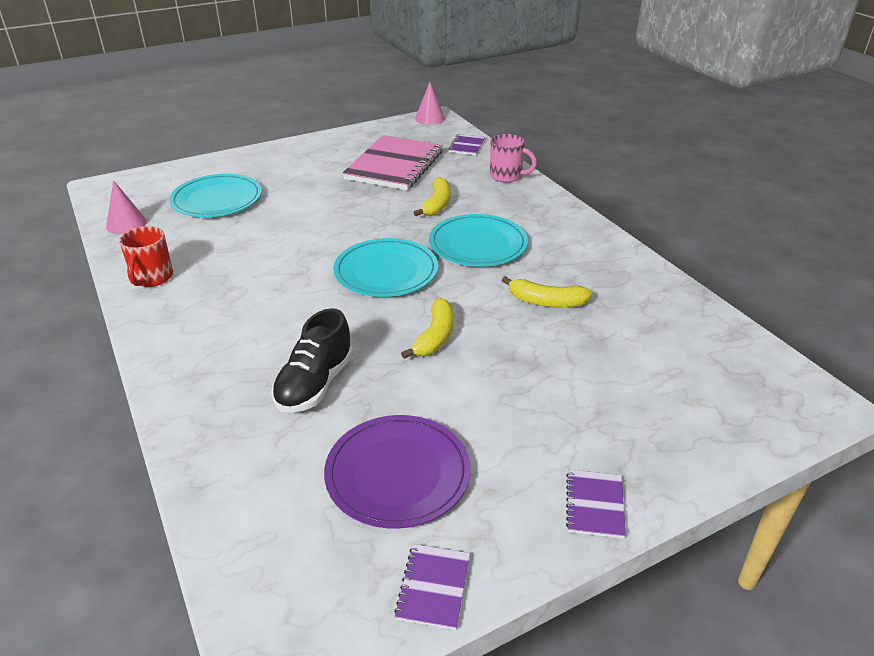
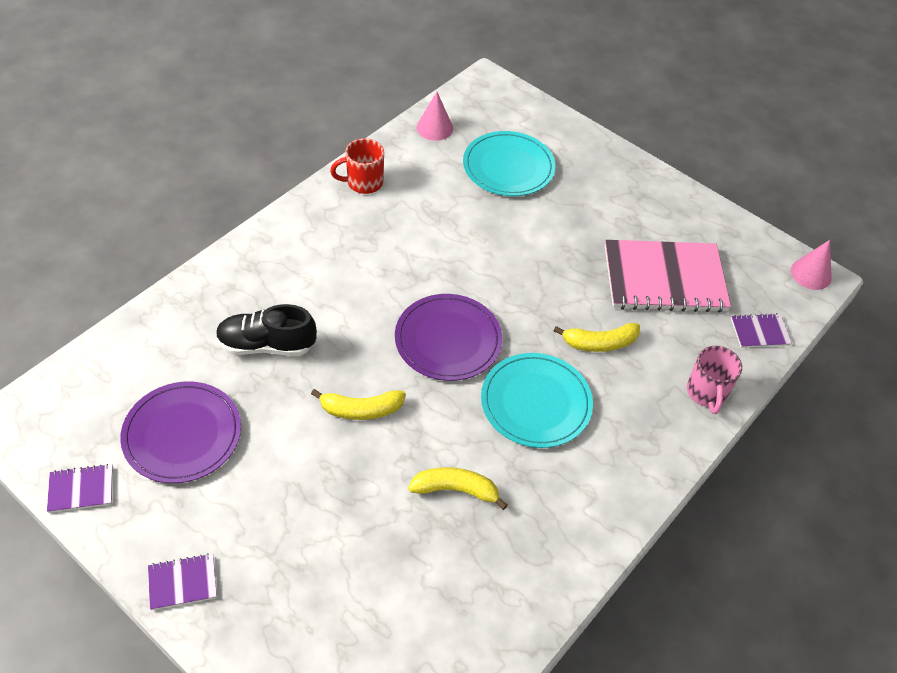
camera: 65 degrees right, 15 degrees up
turquoise plate [333,238,438,297] -> purple plate [395,294,502,381]
yellow banana [502,276,592,307] -> yellow banana turned 105 degrees clockwise [408,467,508,510]

